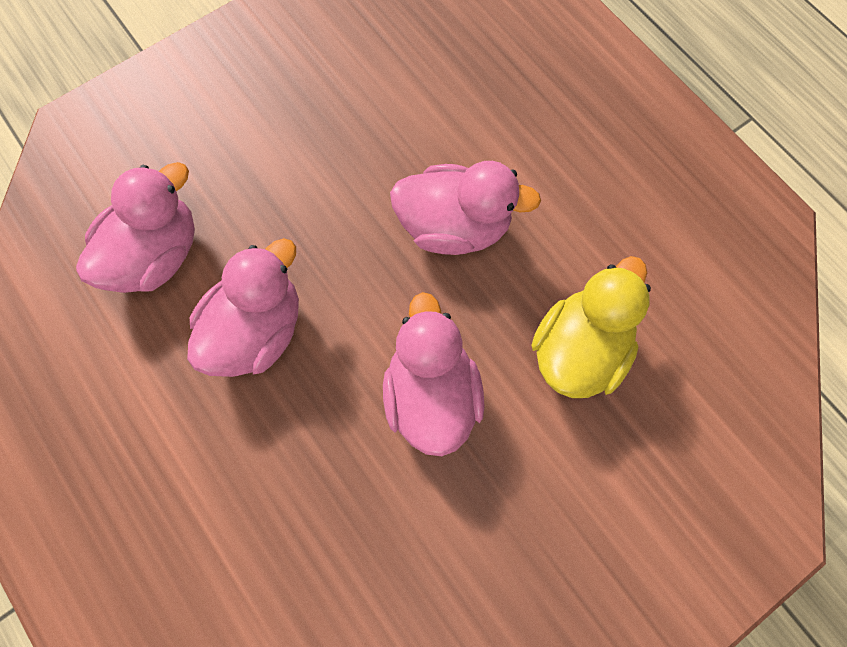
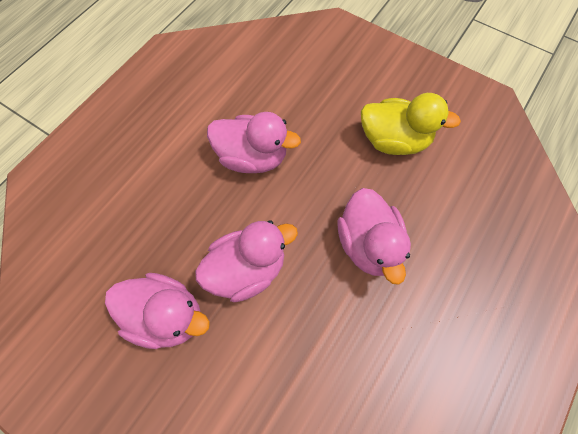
camera: 70 degrees right, 5 degrees down
pink duck [76,162,195,293] -> pink duck moved to [105,273,210,349]
yellow duck [531,256,651,398] -> yellow duck moved to [361,93,461,155]

